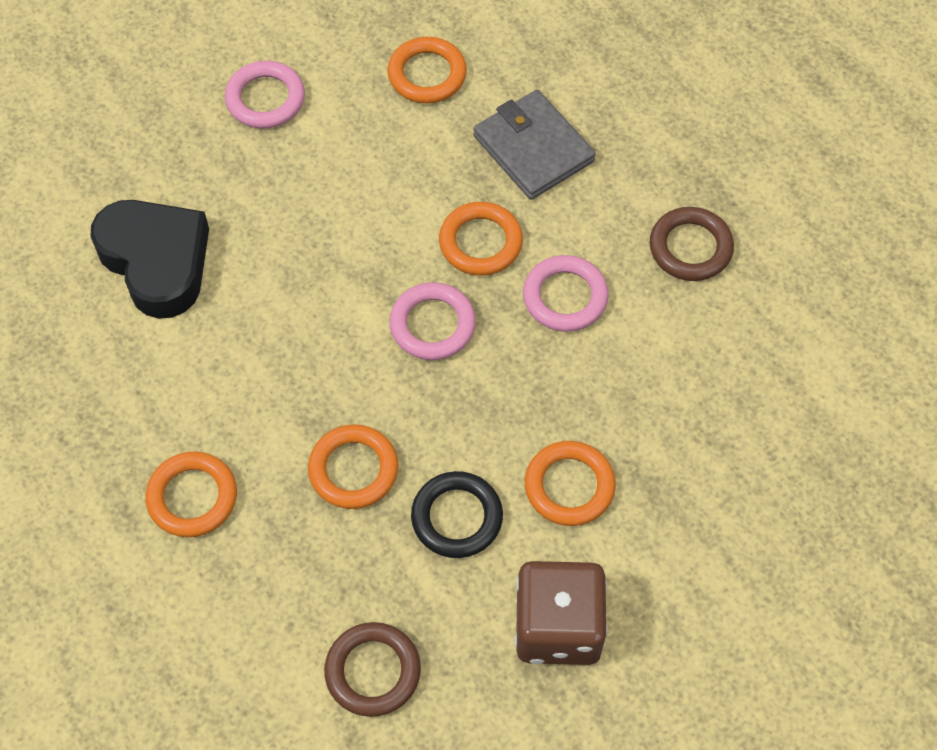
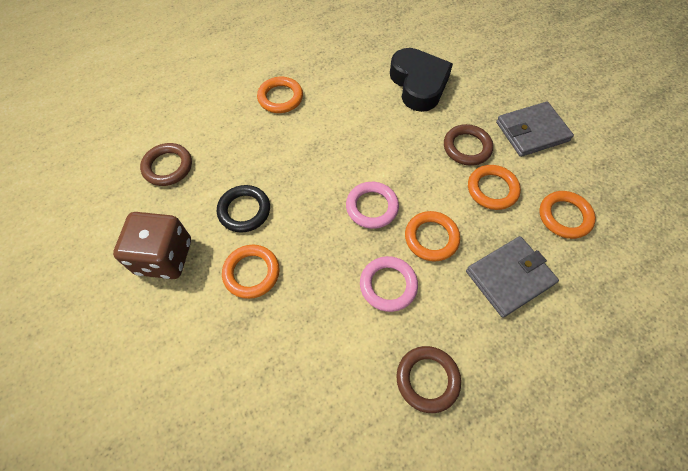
camera: 95 degrees right, 0 degrees up
black heart [90,200,209,319] -> black heart turned 75 degrees counterclockwise [390,48,453,112]
pink ring [225,61,305,129] -> grey wallet [496,102,574,157]
orange ring [308,424,399,509] -> orange ring moved to [468,165,521,210]
none -> brown ring [444,124,493,166]

